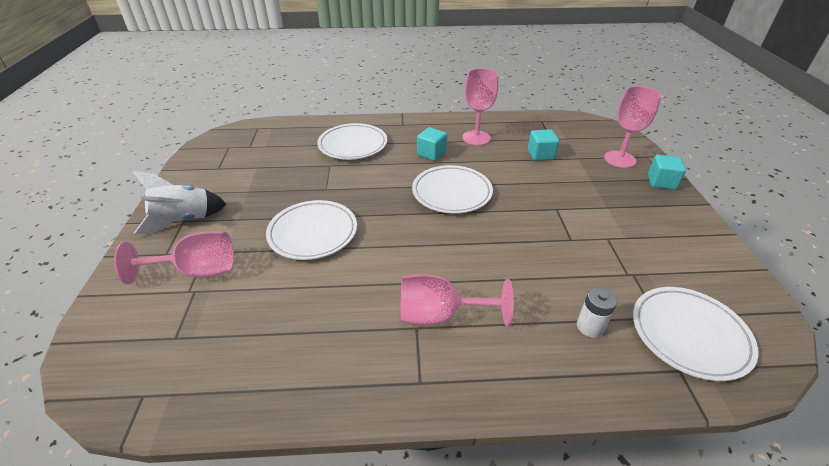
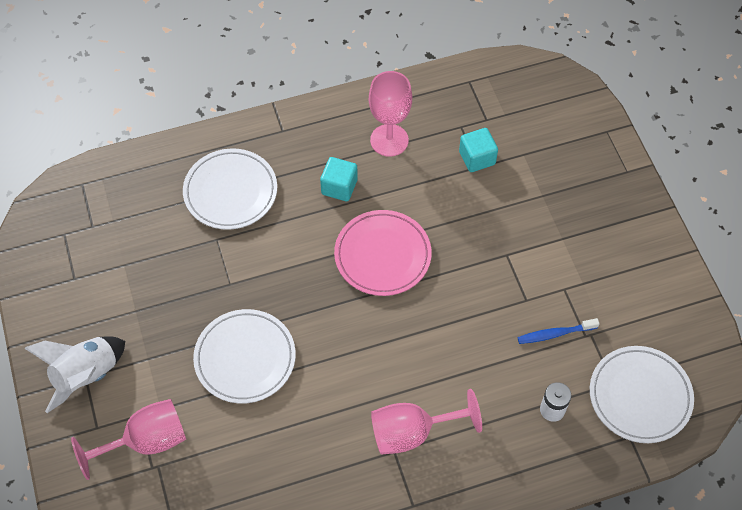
camera: 15 degrees left, 20 degrees up
white plate [412,165,493,214] -> pink plate [334,210,432,296]
pink goblet [604,86,661,168] -> none
turquoise cube [648,155,686,190] -> none
none -> blue toothbrush [517,318,600,344]

